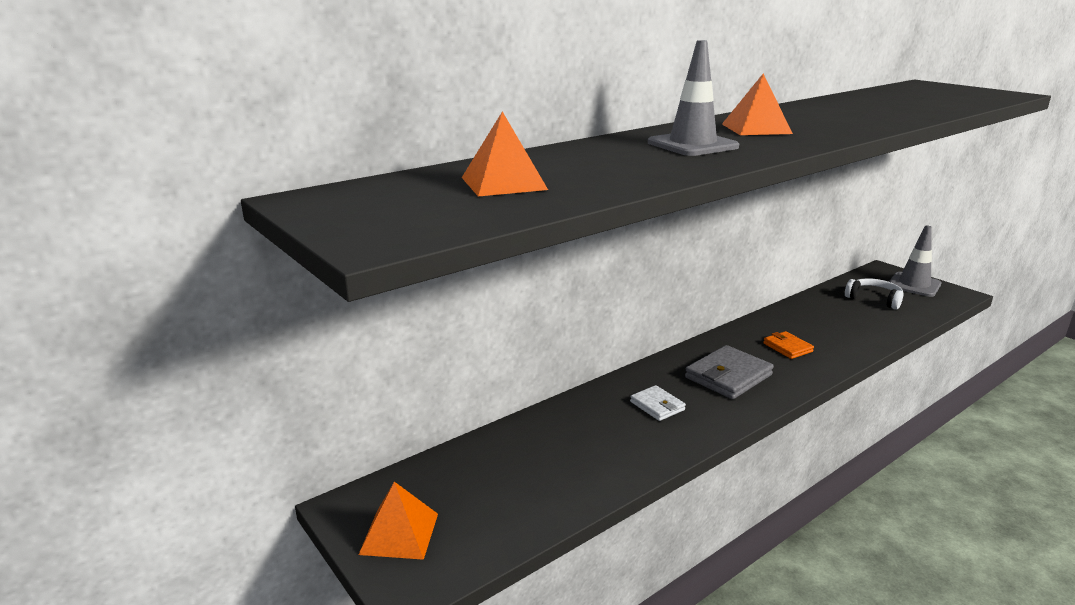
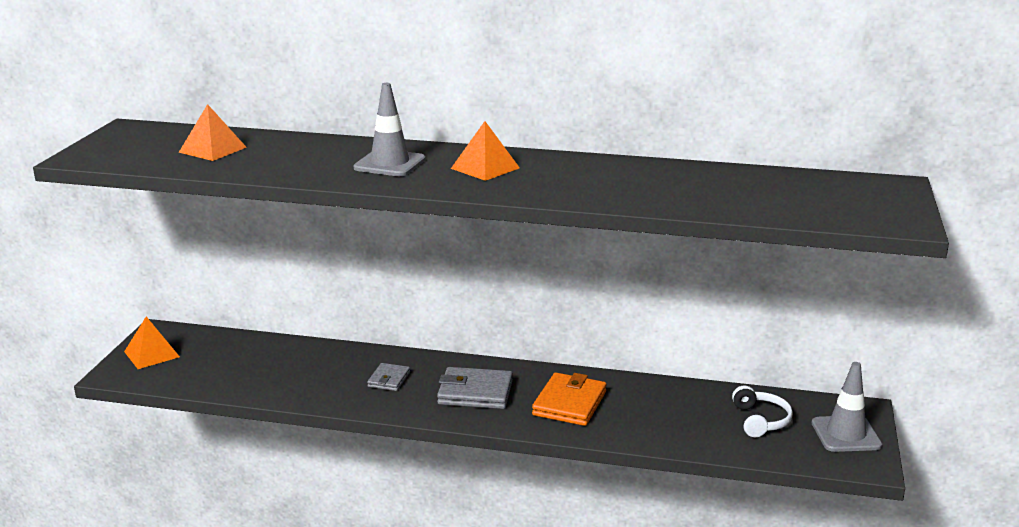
camera: 50 degrees right, 0 degrees up
white wallet [630,385,686,421] -> grey wallet [367,363,410,391]
orange wallet [763,331,814,359] -> orange wallet [532,373,606,426], size x1.73

